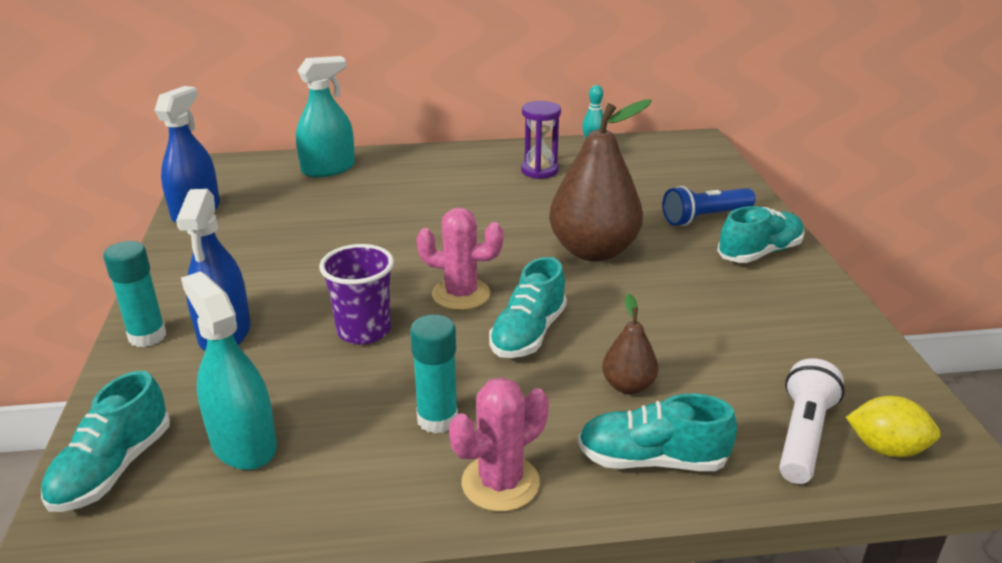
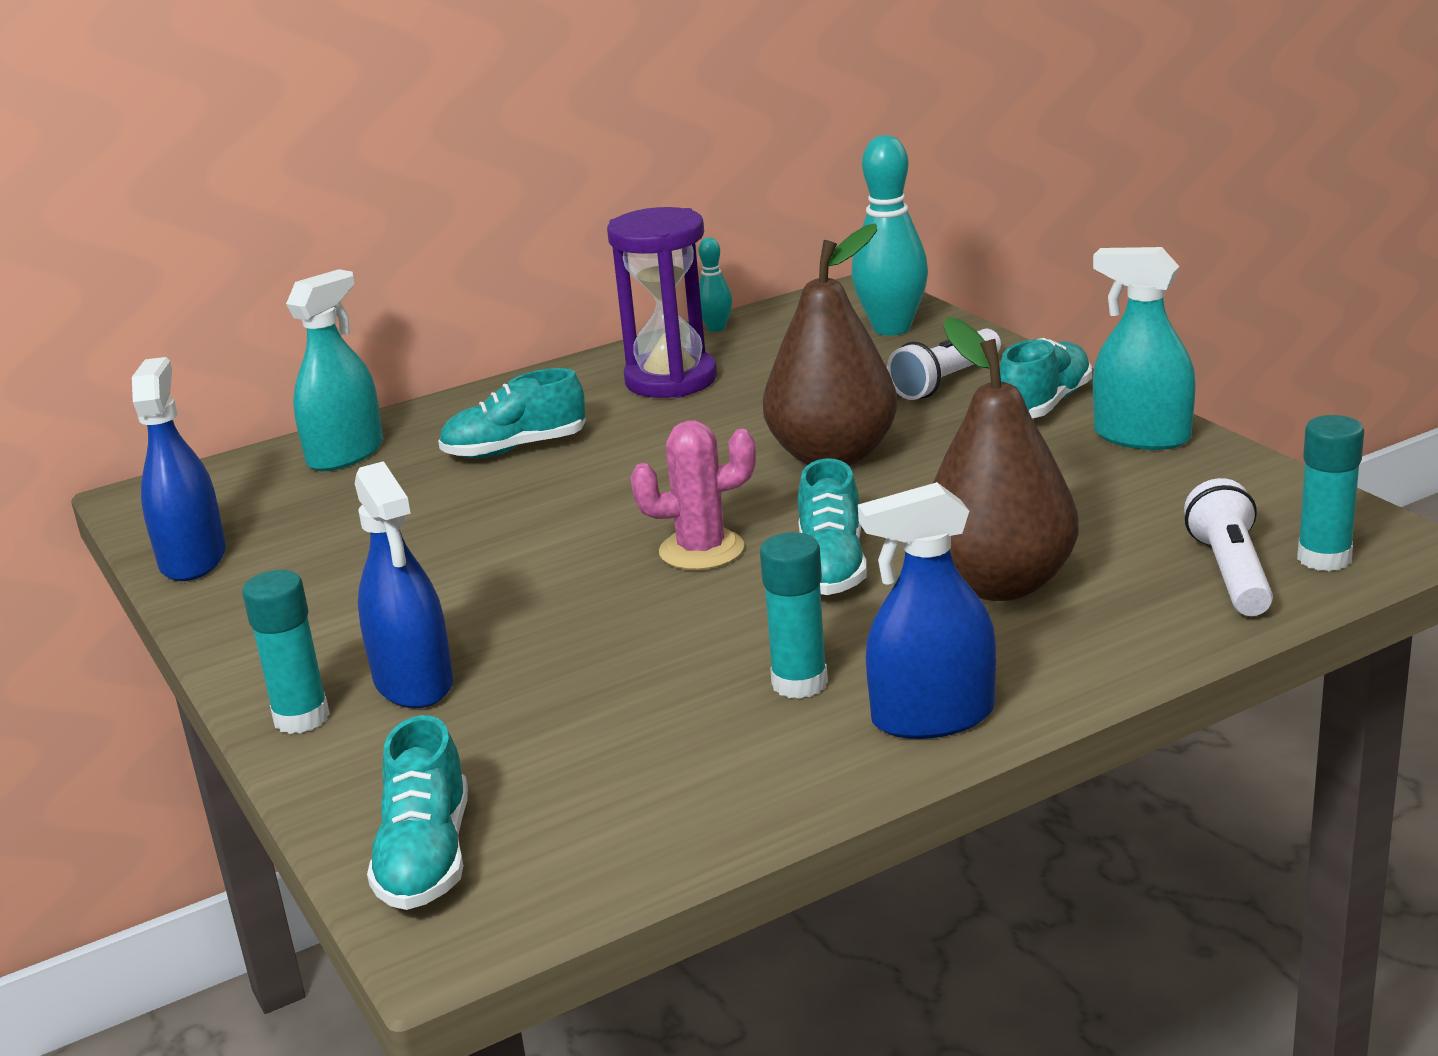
camera: 20 degrees left, 5 degrees down
turquoise spray bottle [181,271,277,470] -> turquoise spray bottle moved to [1093,247,1196,450]
purple cup [319,244,394,345] -> none
pink cactus [449,377,549,512] -> blue spray bottle [858,482,996,739]
purple hourglass [521,101,561,179] -> purple hourglass [607,207,717,398], size x1.59
turquoise shoe [578,394,737,471] -> turquoise shoe moved to [438,368,586,458]
brown pear [602,294,658,394] -> brown pear [933,317,1079,601], size x2.10
blue flashlight [663,186,756,226] -> white flashlight [887,329,1001,400]
yellow lemon [846,396,940,457] -> turquoise glue stick [1297,415,1364,571]
none -> turquoise bowling pin [852,135,928,336]

